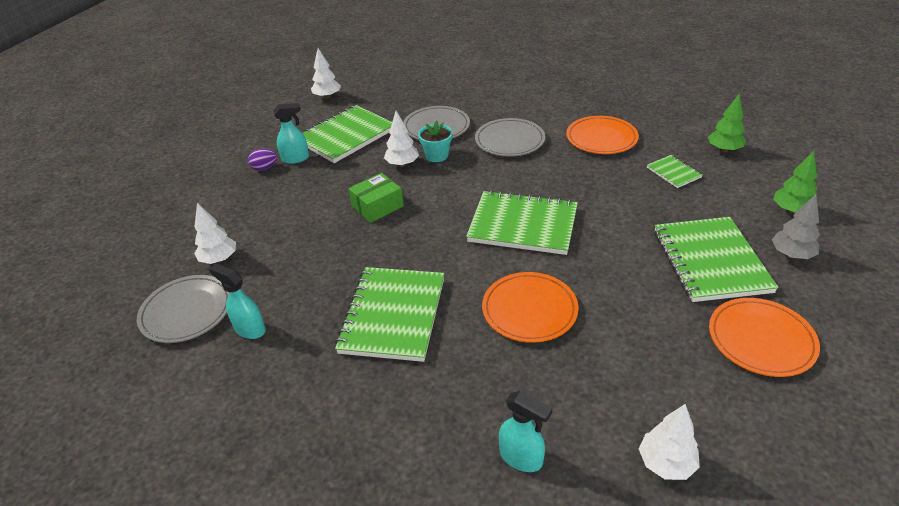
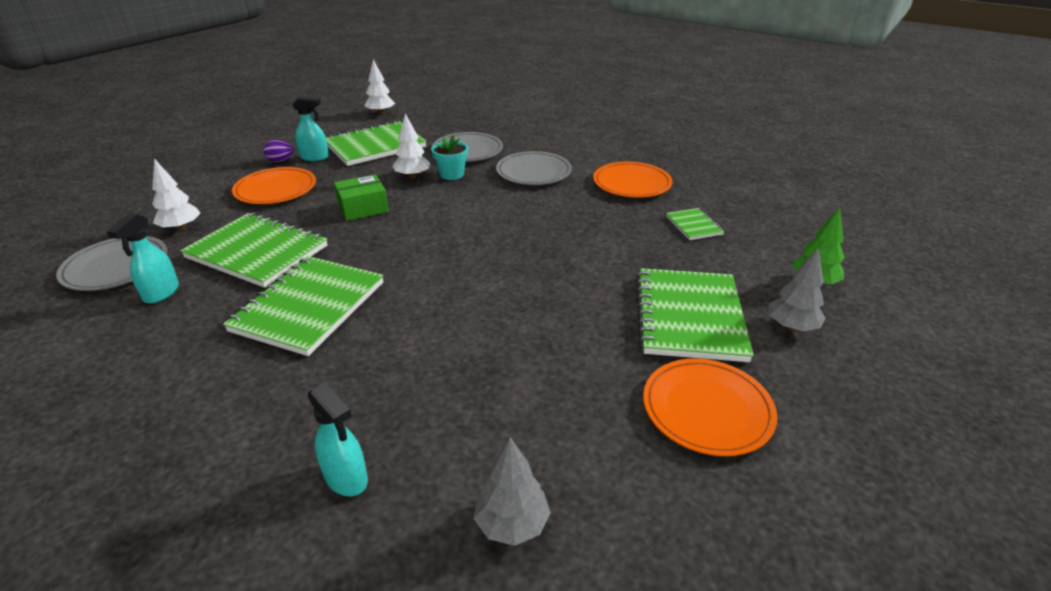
camera: 10 degrees right, 5 degrees down
turquoise spray bottle [209,264,266,339] -> turquoise spray bottle turned 120 degrees counterclockwise [107,213,179,304]
green notebook [466,190,578,255] -> green notebook moved to [180,213,327,288]
orange plate [482,272,579,343] -> orange plate moved to [232,167,316,204]
white tree [639,404,700,480] -> grey tree [474,437,551,546]
green tree [708,94,746,152] -> none

